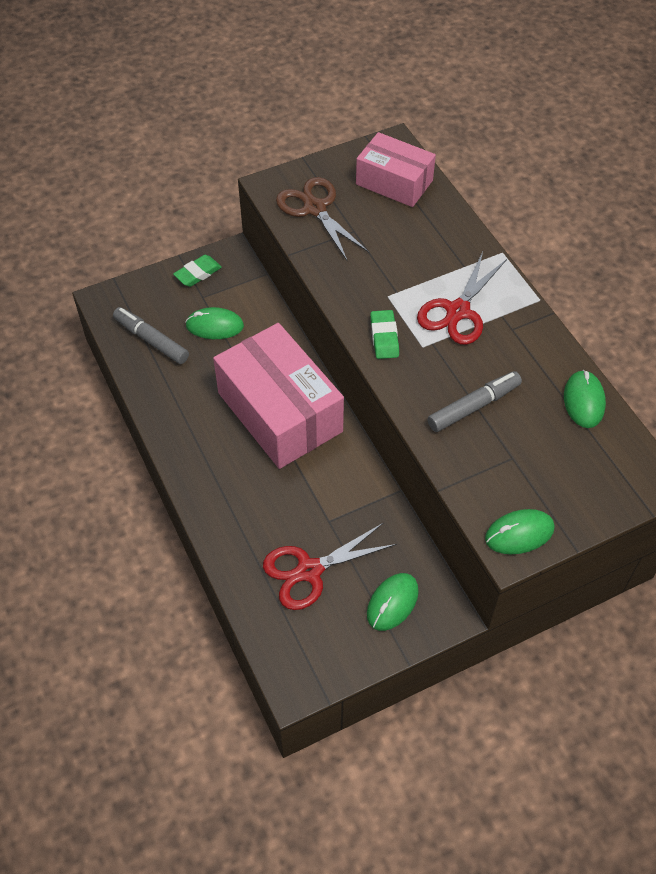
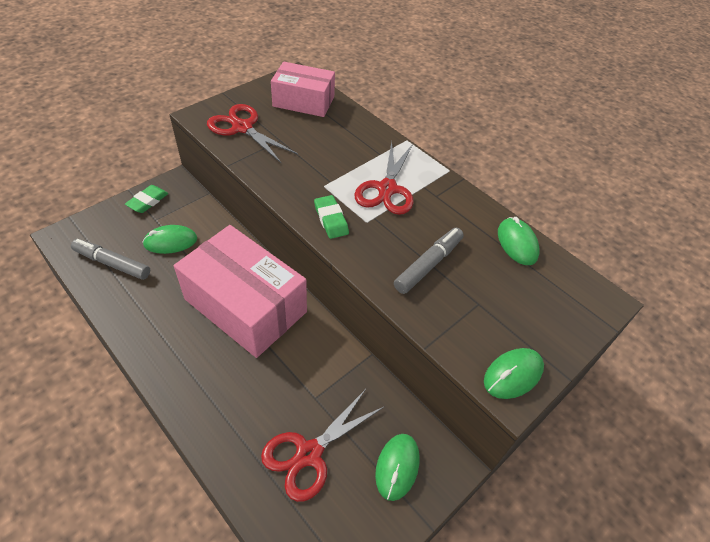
camera: 20 degrees left, 5 degrees down
brown scissors [276,177,369,260] -> red scissors [207,104,298,163]

